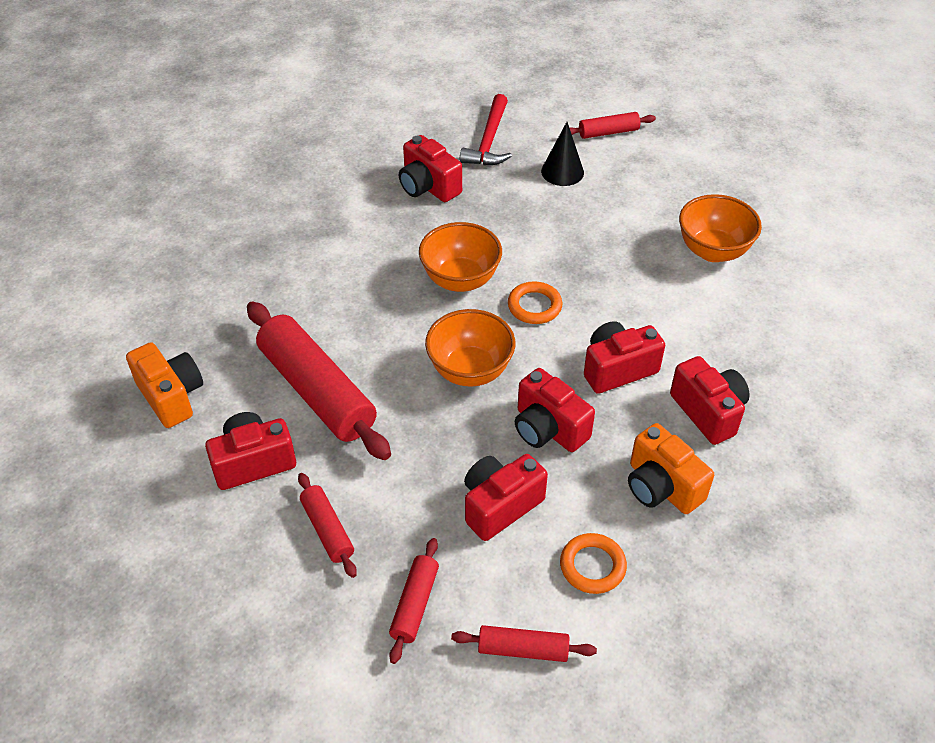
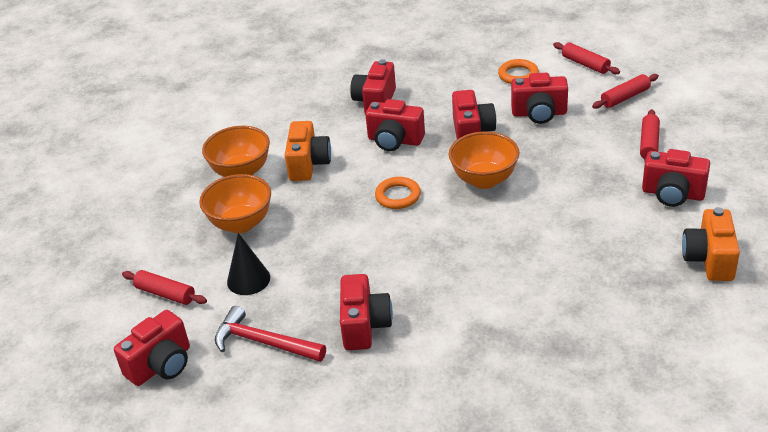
camera: 135 degrees left, 10 degrees down
red rolling pin [247,302,391,460] -> none
orange bowl [419,222,502,292] -> orange bowl moved to [199,174,271,233]
red hammer [460,94,512,166] -> red hammer turned 120 degrees counterclockwise [215,306,326,362]
orange camera [628,423,714,514] -> orange camera moved to [285,121,331,181]
none -> red camera [114,310,190,386]

